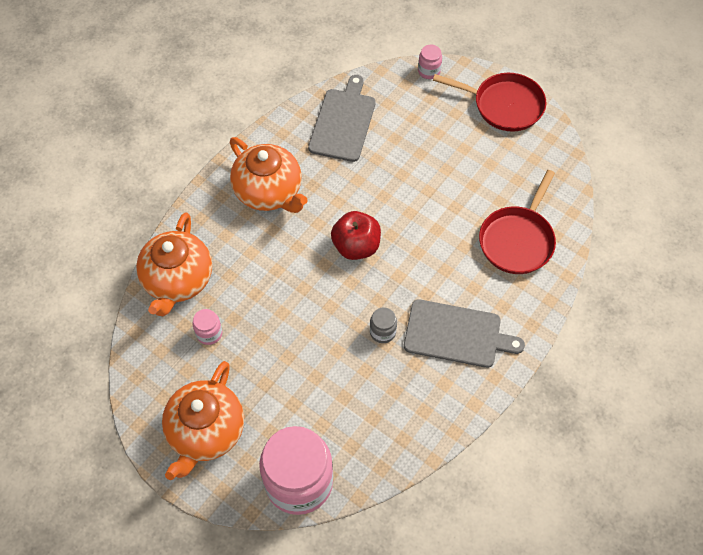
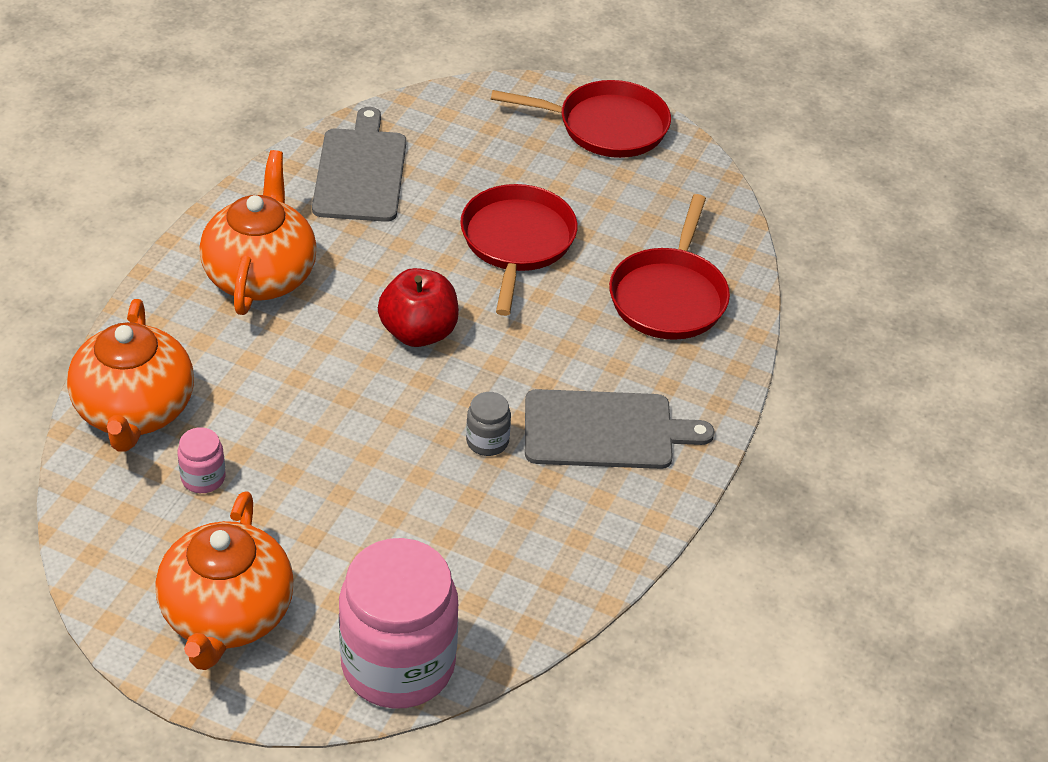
camera: 15 degrees left, 15 degrees down
orange teapot [230,137,308,213] -> orange teapot turned 120 degrees counterclockwise [200,150,317,315]
pink jar [418,45,442,79] -> none
none -> red pan [460,184,578,316]

